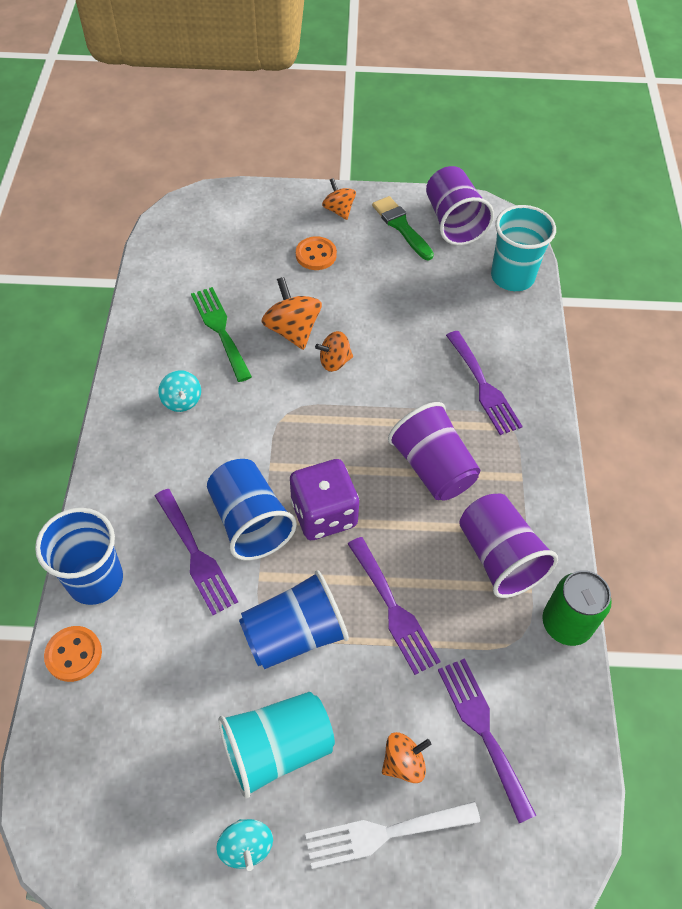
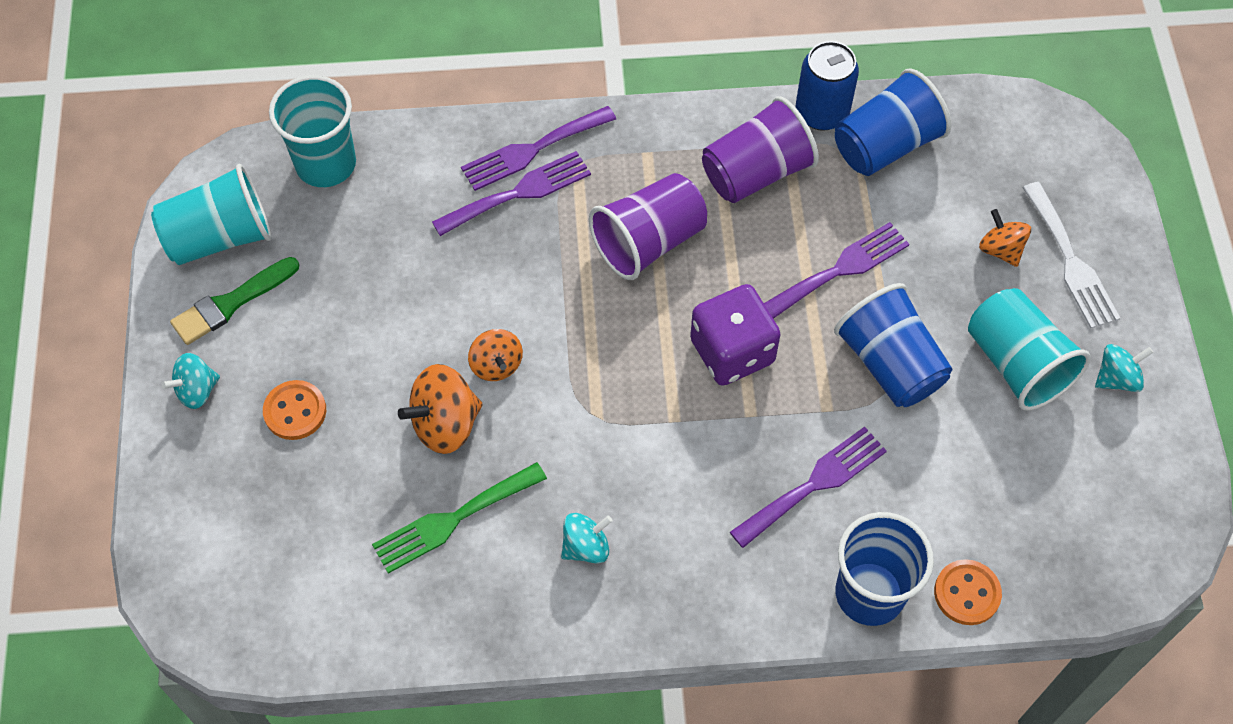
camera: 95 degrees left, 5 degrees up
blue cup [207,459,297,560] -> blue cup moved to [835,69,951,176]
orange spinning top [322,178,356,220] -> turquoise spinning top [161,353,220,409]
purple cup [426,166,494,246] -> turquoise cup [151,164,272,265]
purple fork [438,658,537,823] -> purple fork moved to [461,106,616,191]
green can [542,570,612,646] -> blue can [796,41,859,131]

